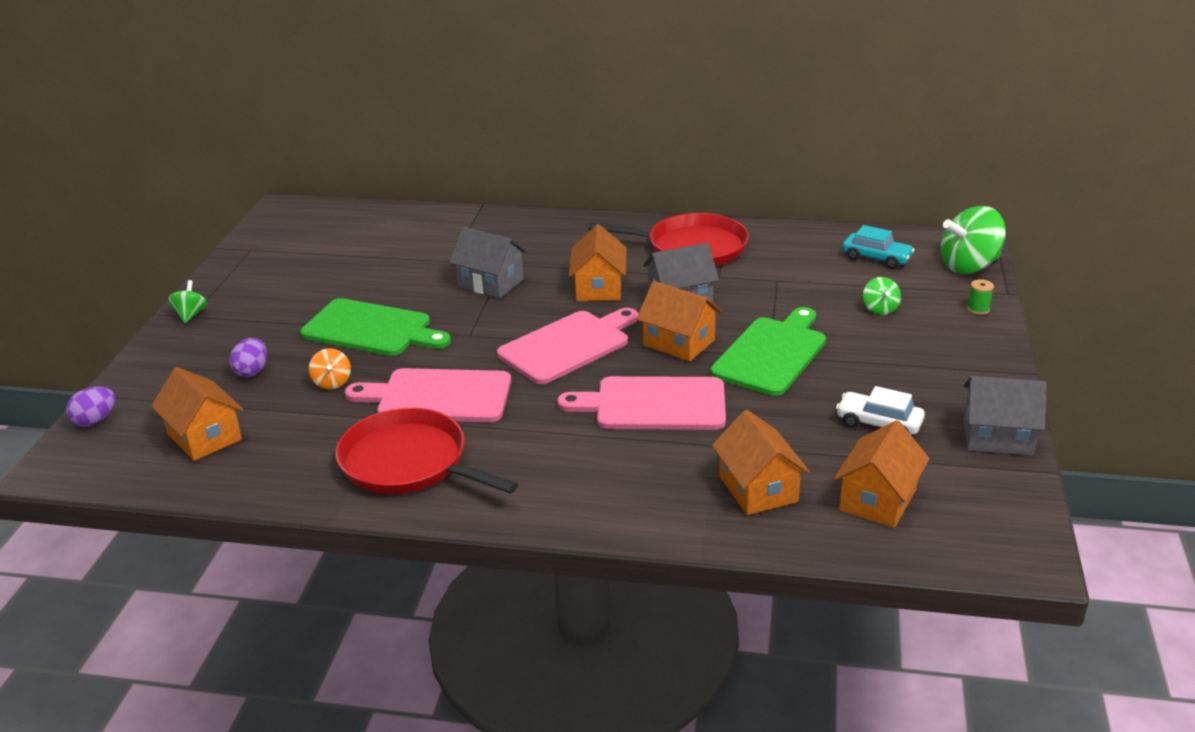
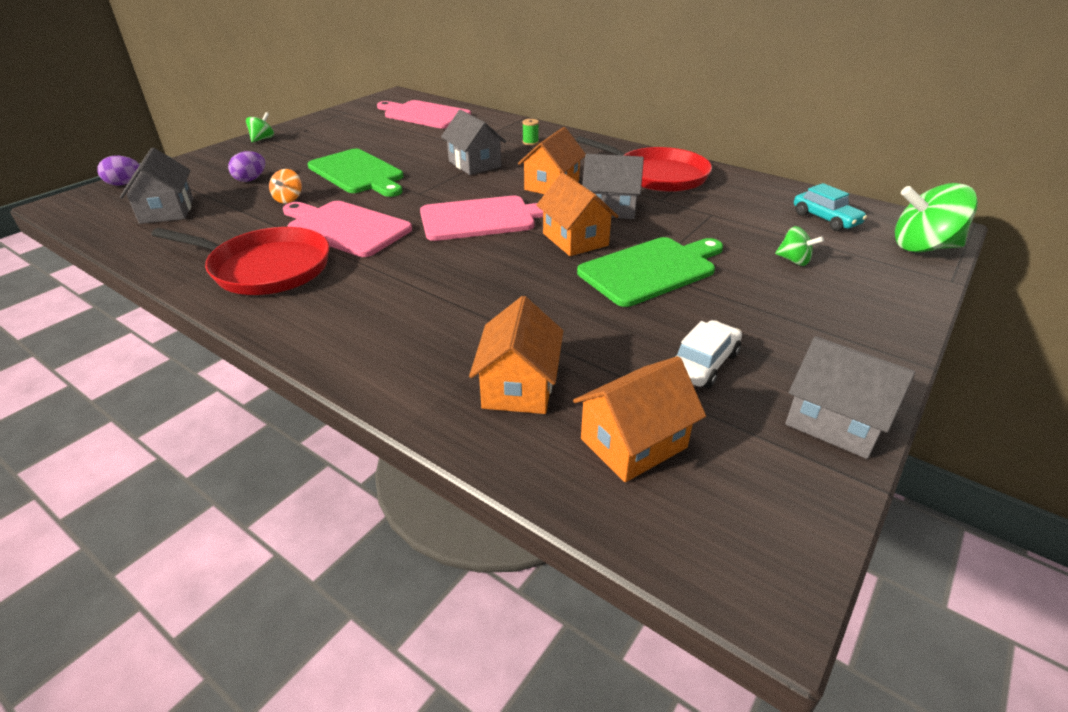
camera: 25 degrees right, 5 degrees up
orange house [151,367,243,461] -> grey house [120,148,193,224]
red pan [336,408,518,494] -> red pan turned 135 degrees clockwise [151,227,330,295]
pink cutting board [557,376,726,430] -> pink cutting board moved to [377,100,471,129]
white car [836,386,925,435] -> white car turned 75 degrees clockwise [673,320,742,388]
green spinning top [863,277,901,315] -> green spinning top turned 75 degrees counterclockwise [775,226,824,266]
green spool [967,279,994,315] -> green spool moved to [522,119,539,145]

